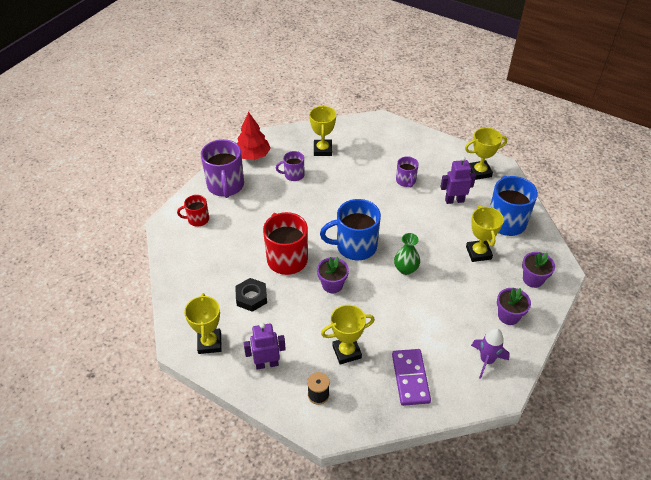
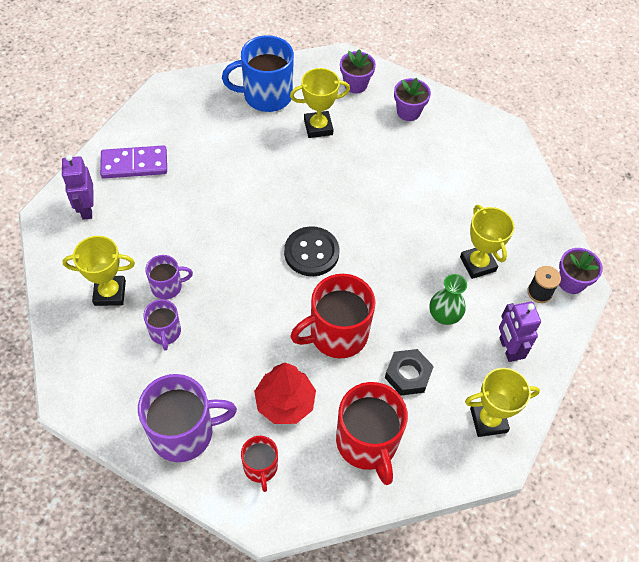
camera: 95 degrees left, 10 degrees up
red tree [237,112,270,160] -> red tree moved to [254,363,316,424]
purple flower pot [317,257,349,293] -> purple flower pot moved to [559,248,603,294]
blue mug [320,199,381,260] -> black button [284,226,339,276]
purple domino [392,349,431,406] -> purple domino moved to [100,145,167,179]
green vase [394,233,420,275] -> green vase moved to [429,274,467,325]
purple mug [396,156,419,187] -> purple mug moved to [145,255,193,299]
purple robot [441,156,476,204] -> purple robot moved to [62,155,94,220]
yellow trophy [465,128,507,180] -> none
purple rocket [471,328,510,379] -> none
none -> red mug [336,382,408,485]

